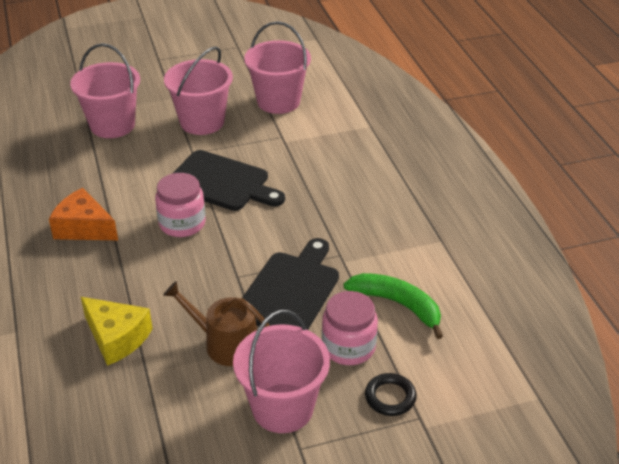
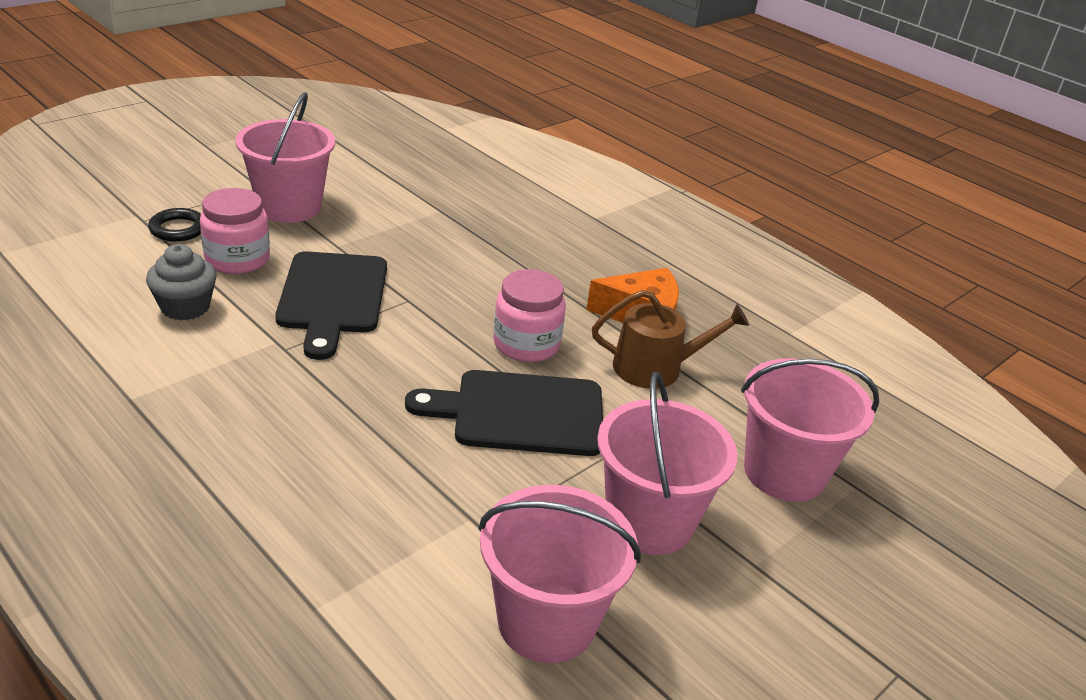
camera: 150 degrees right, 5 degrees down
yellow cheese [81,297,153,366] -> none
brown watering can [163,281,270,366] -> brown watering can moved to [592,290,749,389]
green banana [343,273,443,339] -> grey cupcake [146,244,216,321]

